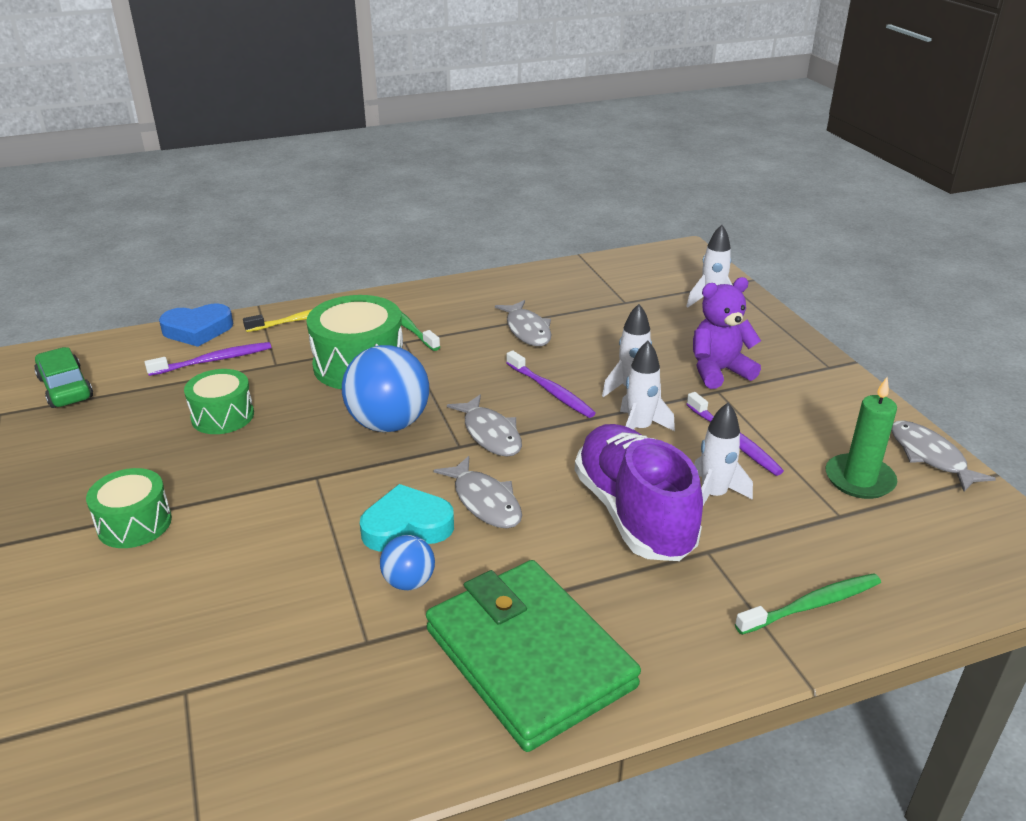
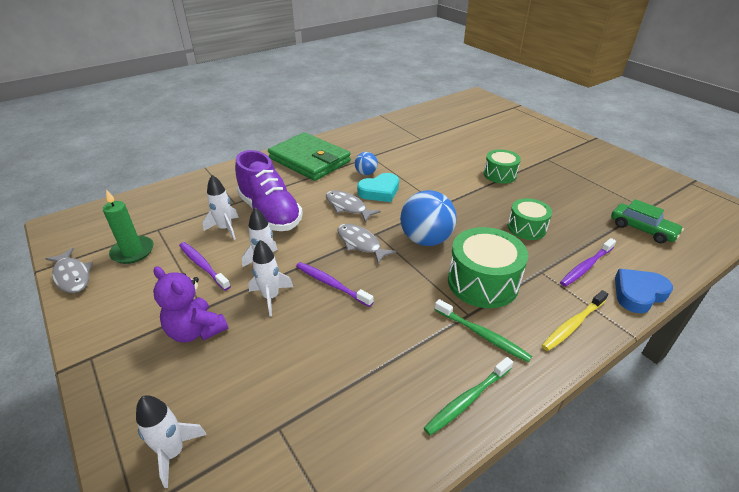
camera: 165 degrees right, 5 degrees up
grey fish [495,300,552,346] -> none
purple teddy bear [693,277,761,389] -> purple teddy bear turned 75 degrees clockwise [153,267,228,342]
green toothbrush [735,573,881,635] -> green toothbrush moved to [424,357,513,436]

